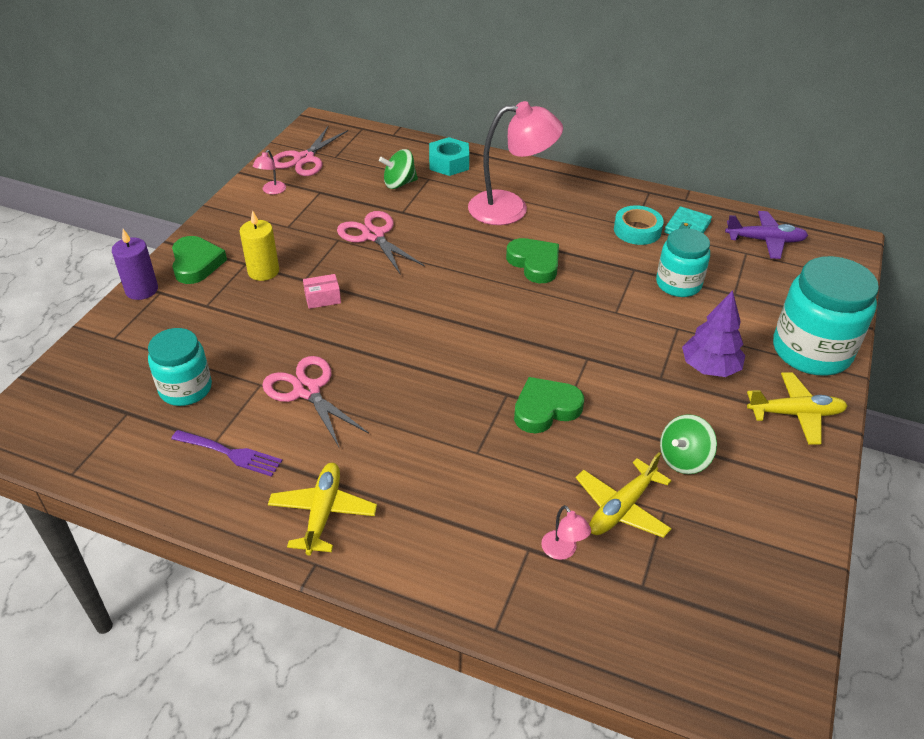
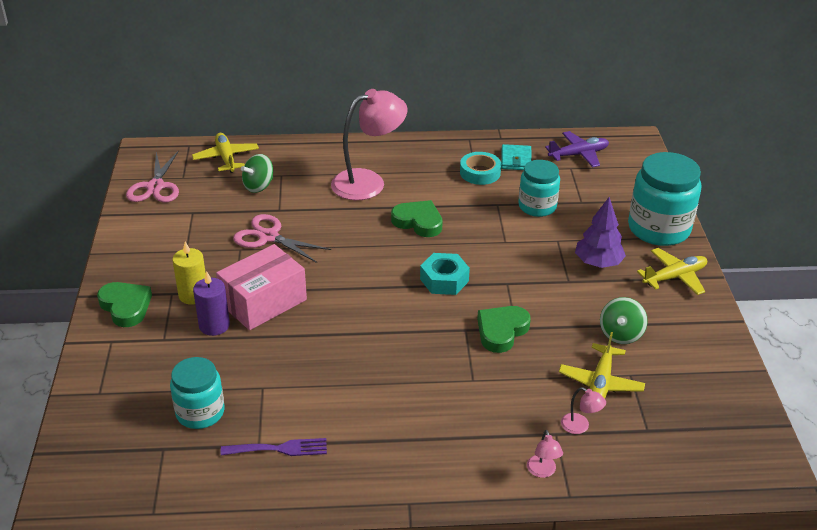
camera: 25 degrees left, 5 degrees down
purple candle [112,229,158,300] -> purple candle moved to [193,271,230,336]
pink lamp [253,150,286,195] -> pink lamp moved to [527,430,563,478]
pink scissors [262,356,369,447] -> none
yellow plane [268,463,377,555] -> yellow plane moved to [192,133,259,173]
pink box [303,274,341,309] -> pink box [216,244,307,330], size x2.34
turquoise nut [429,137,469,176] -> turquoise nut moved to [420,253,470,295]

